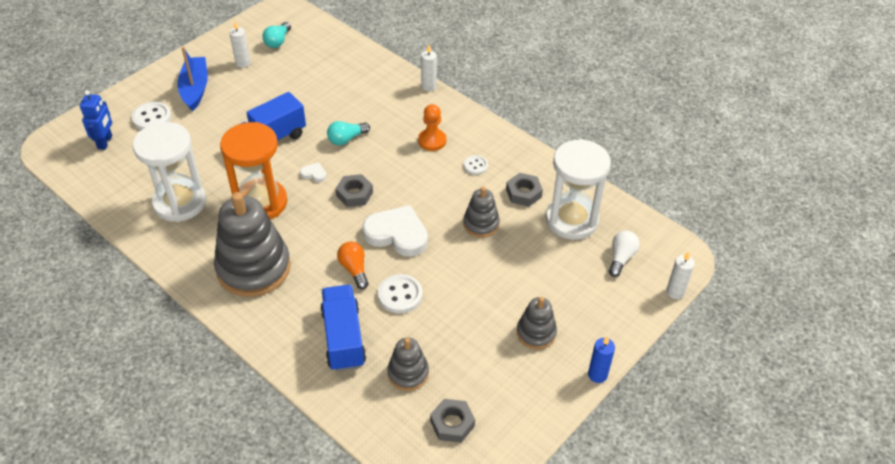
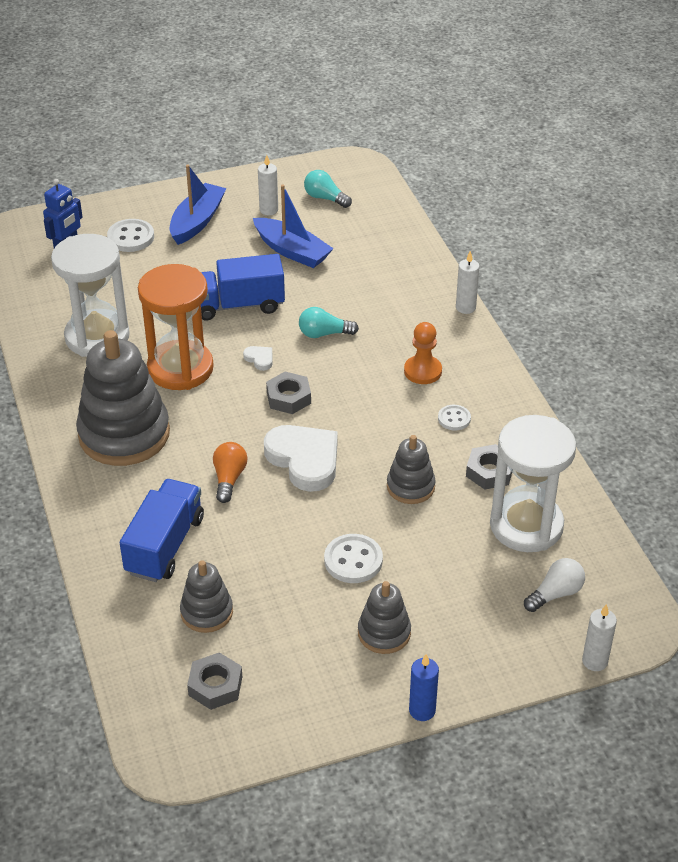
camera: 30 degrees right, 5 degrees down
turquoise light bulb [262,22,291,48] -> turquoise light bulb turned 75 degrees clockwise [304,170,352,208]
white button [378,274,423,314] -> white button moved to [324,534,383,583]
none -> blue boat [253,185,334,268]

